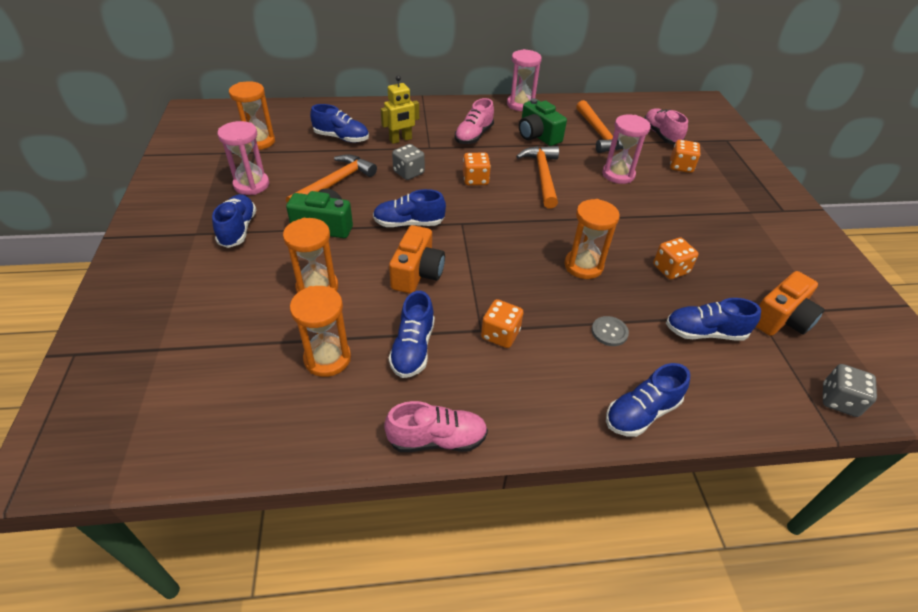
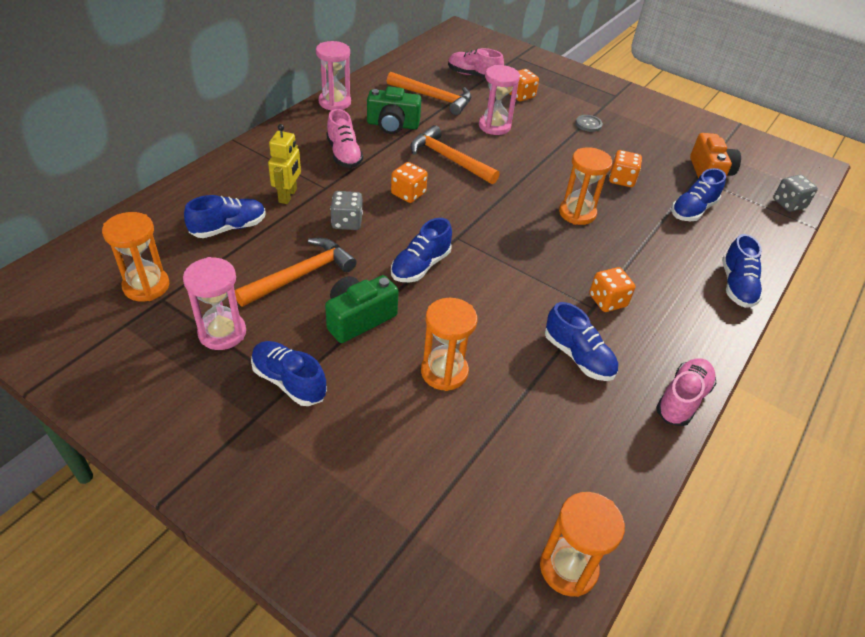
camera: 50 degrees left, 0 degrees up
orange hammer [286,154,377,203] -> orange hammer turned 60 degrees clockwise [235,238,357,307]
orange hourglass [290,286,351,377] -> orange hourglass moved to [540,492,625,597]
orange camera [389,225,445,294] -> none
grey button [592,316,629,346] -> grey button moved to [576,115,603,132]

